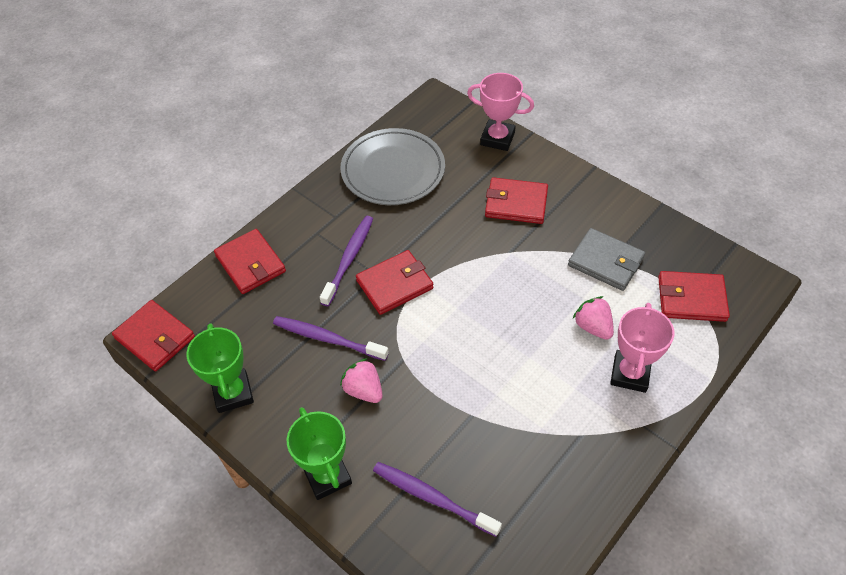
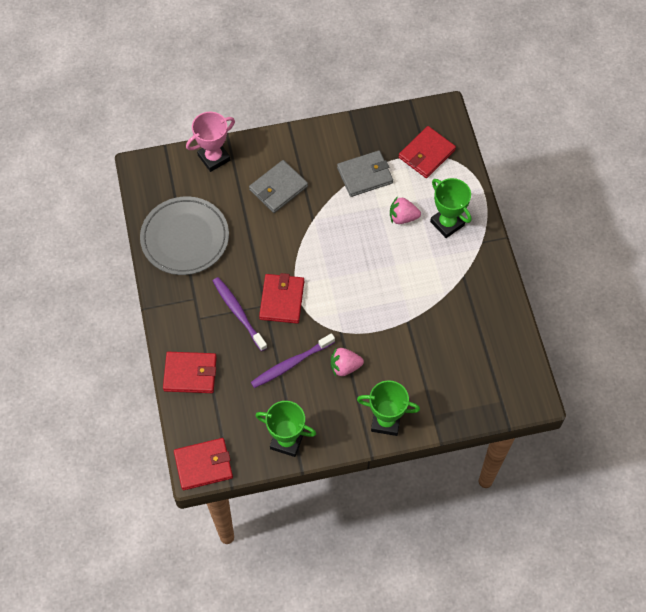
camera: 55 degrees left, 10 degrees up
purple toothbrush [373,462,502,537] -> none
red wallet [485,177,548,224] -> grey wallet [249,160,308,213]
pink trophy [610,303,674,393] -> green trophy [430,178,472,238]

